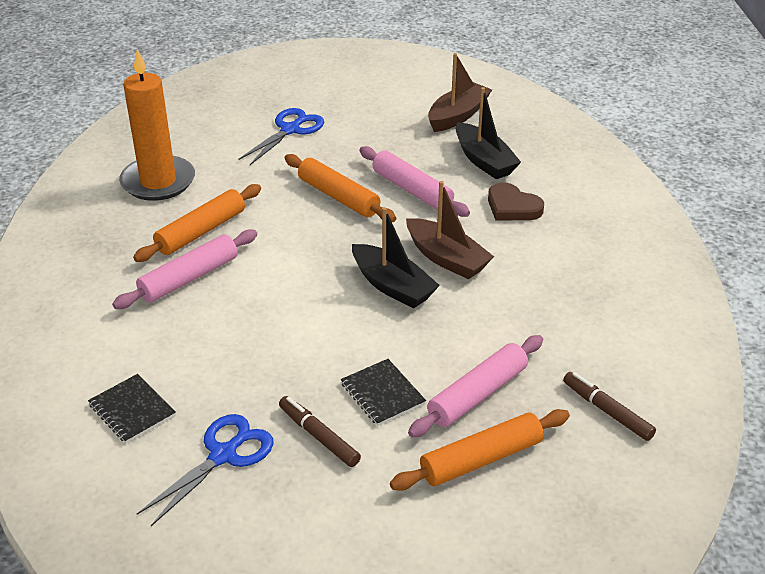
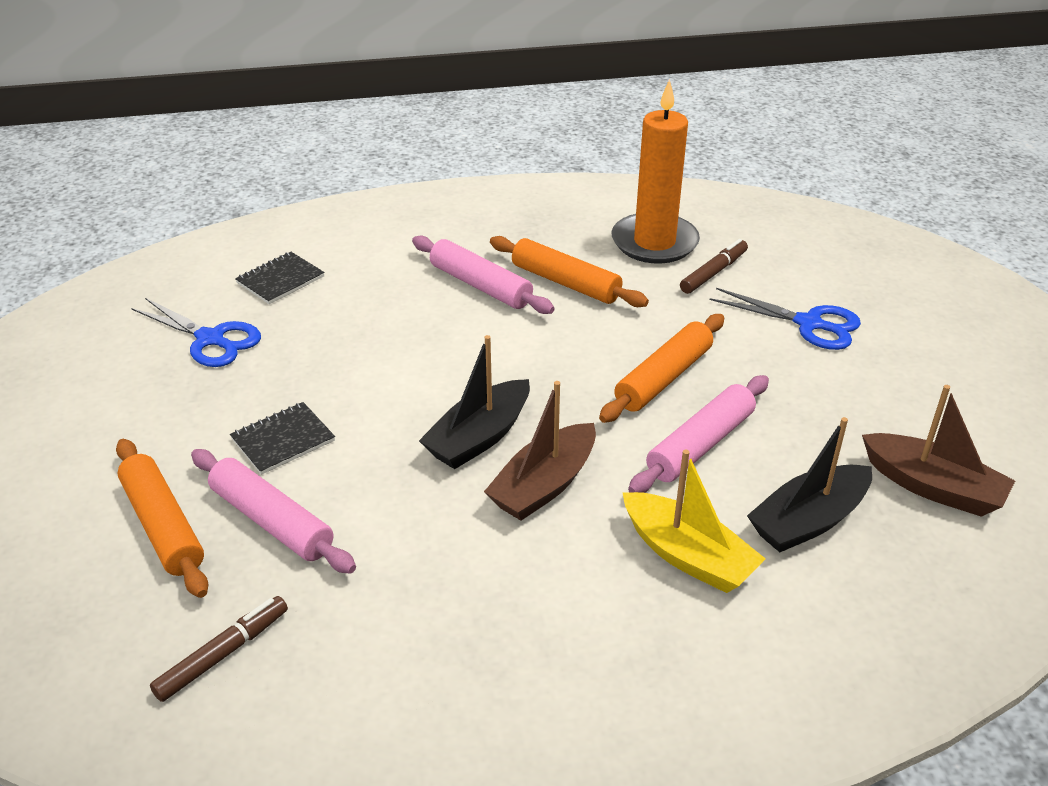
camera: 85 degrees right, 0 degrees up
brown marker [279,396,361,467] -> brown marker moved to [680,239,748,294]
brown heart [488,182,544,220] -> yellow boat [623,450,766,593]

